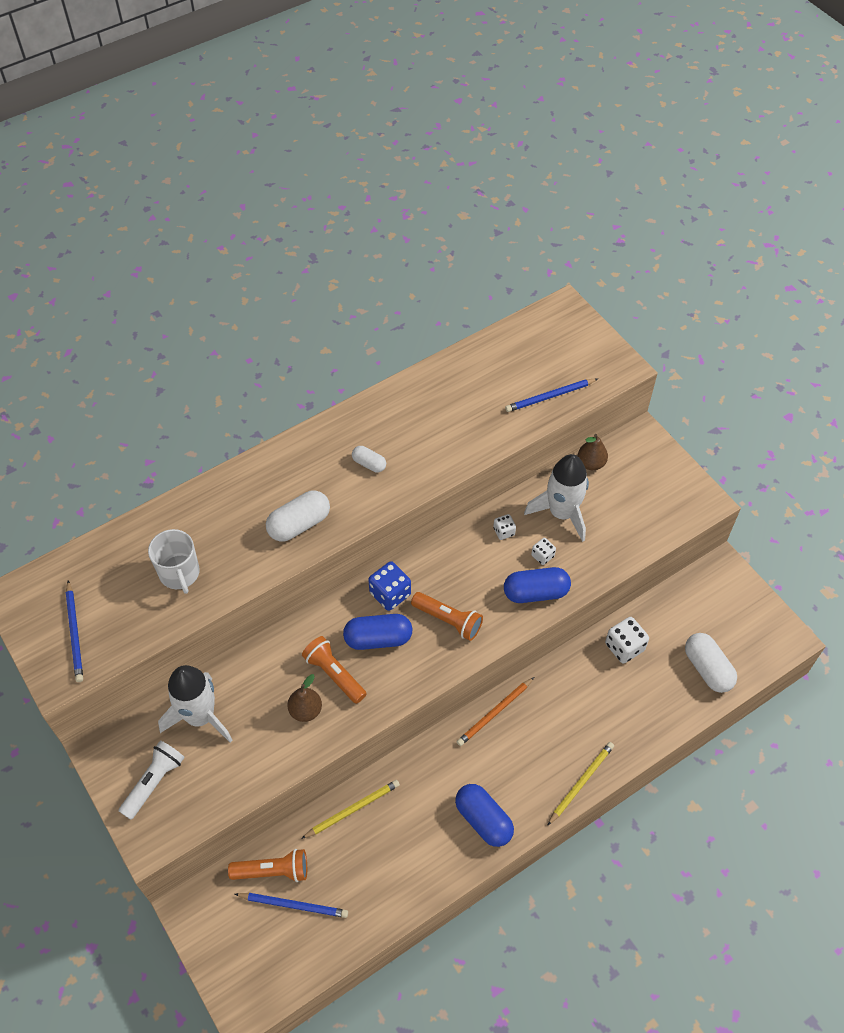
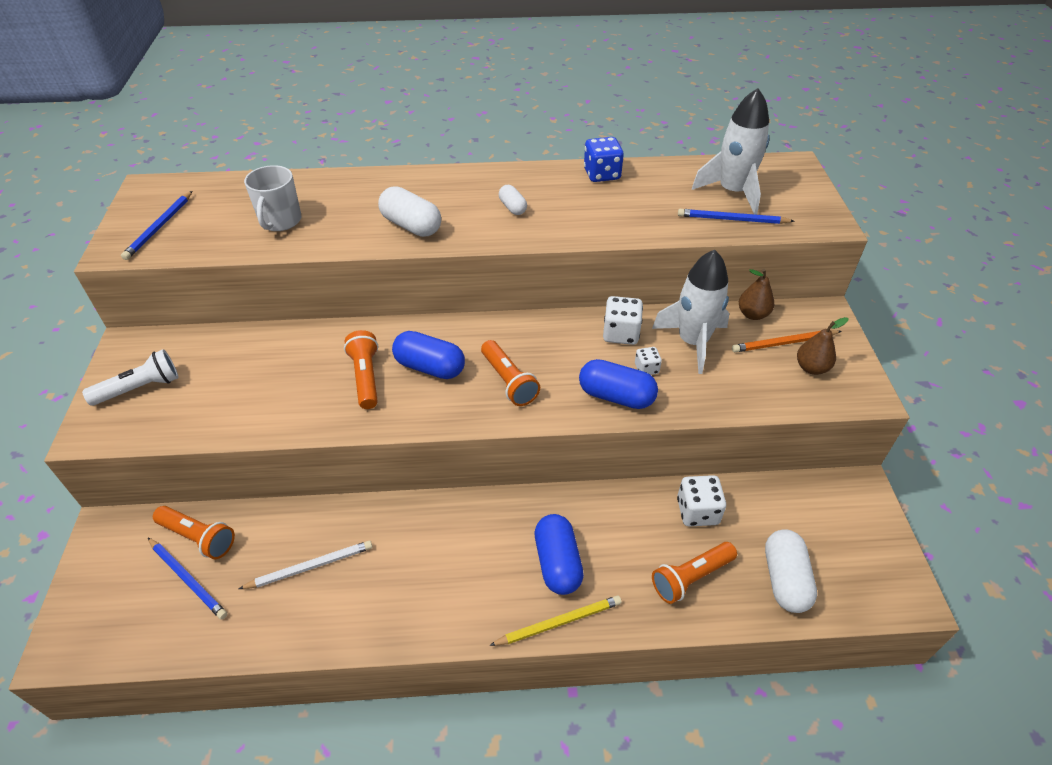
camera: 30 degrees right, 10 degrees down
white rocket [158,665,232,742] -> white rocket moved to [692,88,769,215]
white capsule [266,490,330,542] -> white capsule turned 45 degrees clockwise [378,186,441,237]
brown pear [287,674,322,722] -> brown pear moved to [797,317,848,375]
yellow pencil [301,780,400,839] -> none
blue dice [368,561,411,611] -> blue dice moved to [584,137,624,182]
blue capsule [455,784,514,847] -> blue capsule moved to [535,514,584,595]
orange pencil [457,677,534,746] -> orange pencil moved to [732,330,841,352]
white dice [493,514,516,540] -> white dice [603,296,643,345], size x1.75
none -> white pencil [239,541,373,589]
none -> orange flashlight [652,542,737,604]

